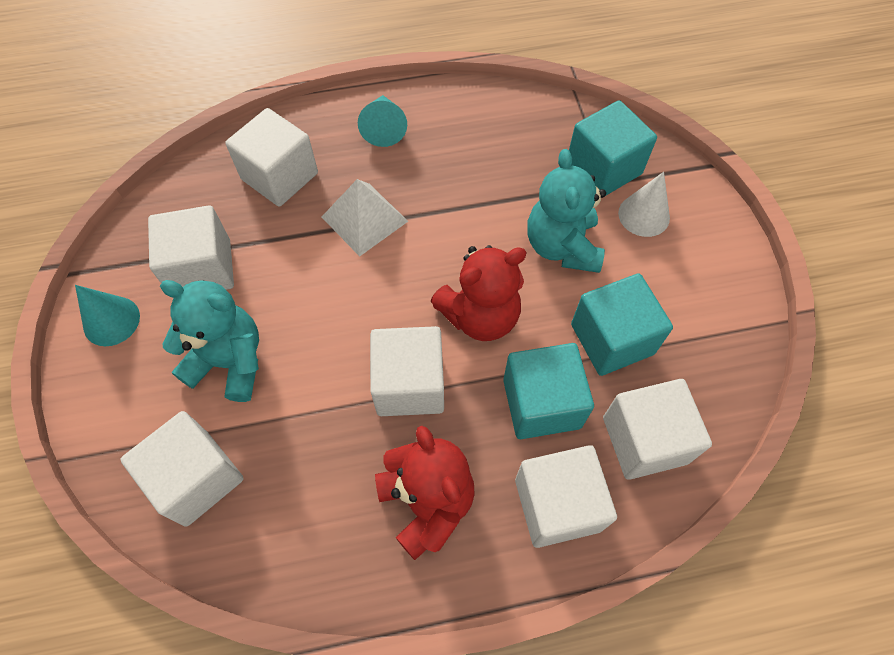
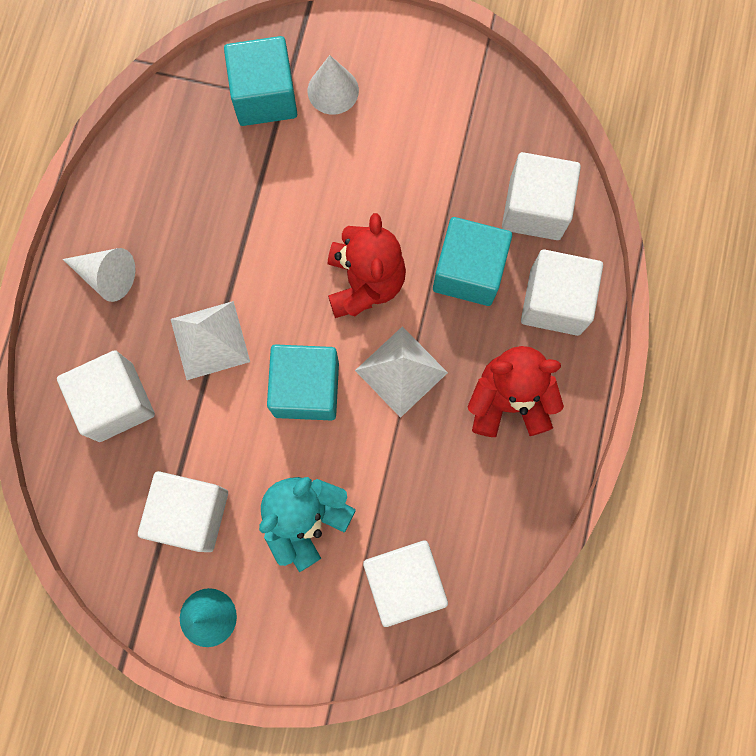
camera: 65 degrees left, 15 degrees up
turquoise cone [358,95,407,147] -> white cone [63,248,135,302]
white cube [370,326,444,416] -> white pyramid [355,326,448,418]
turquoise teddy bear [527,149,606,273] -> none
turquoise cube [571,273,673,376] -> turquoise cube moved to [267,344,339,421]

